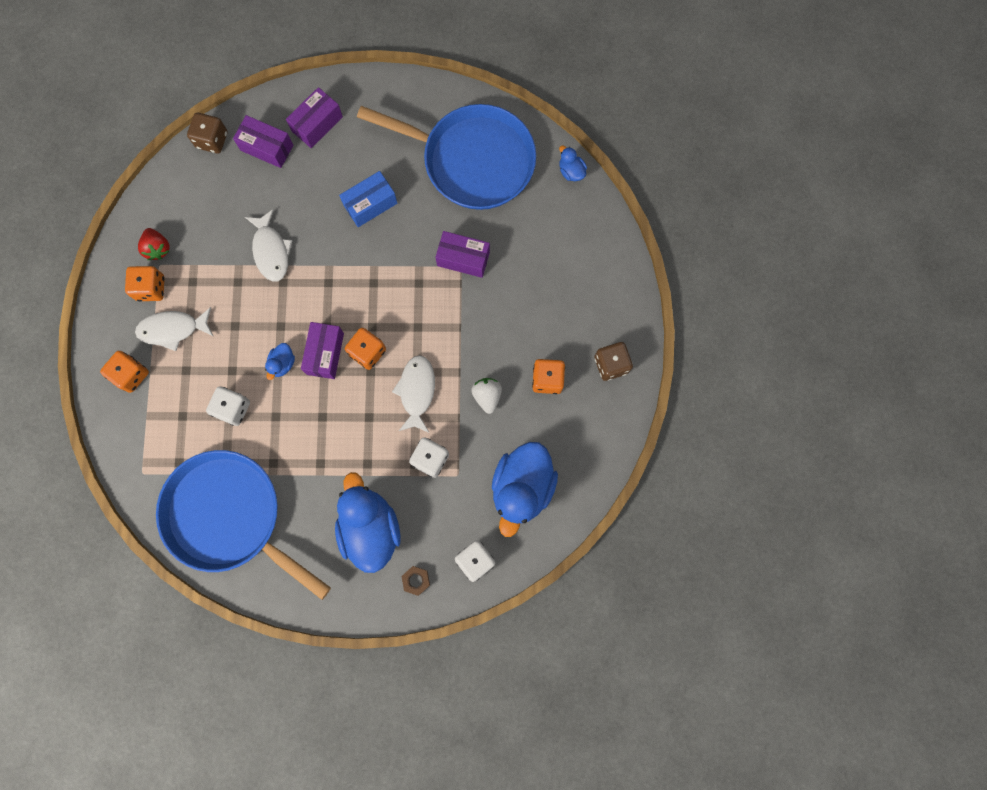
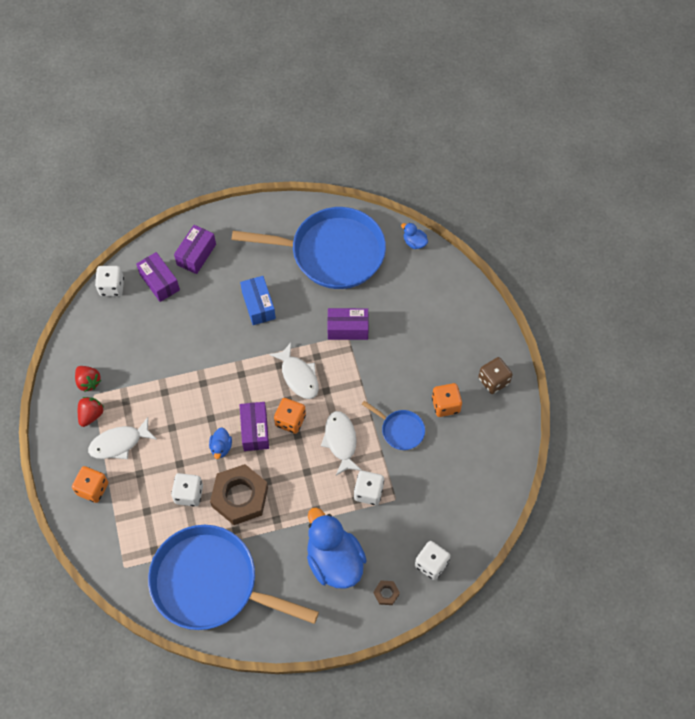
camera: 15 degrees left, 15 degrees down
orange dice [125,266,165,301] -> red strawberry [78,397,104,427]
brown dice [187,113,228,153] -> white dice [95,266,124,296]
purple box [233,115,293,168] -> purple box turned 45 degrees clockwise [136,252,180,302]
white fish [245,209,293,282] -> white fish moved to [269,343,319,399]
blue box [339,171,397,227] -> blue box turned 60 degrees counterclockwise [240,276,276,325]
white strawberry [471,378,502,414] -> blue pan [362,401,425,450]
blue duck [492,442,558,537] -> none
none -> brown nut [210,464,268,525]

